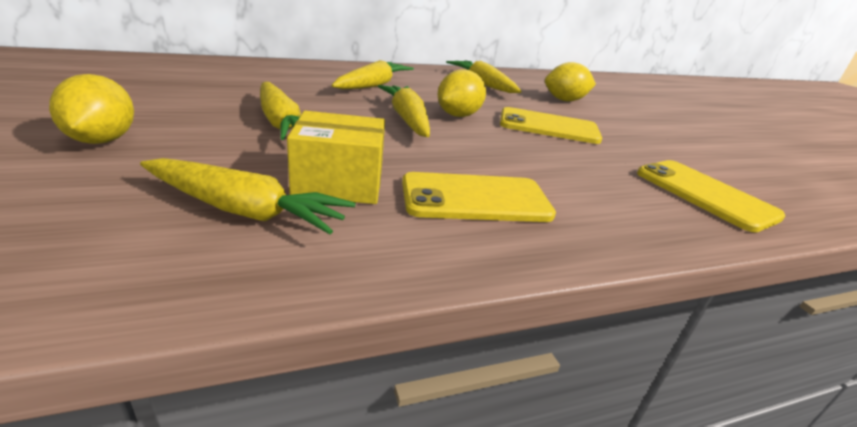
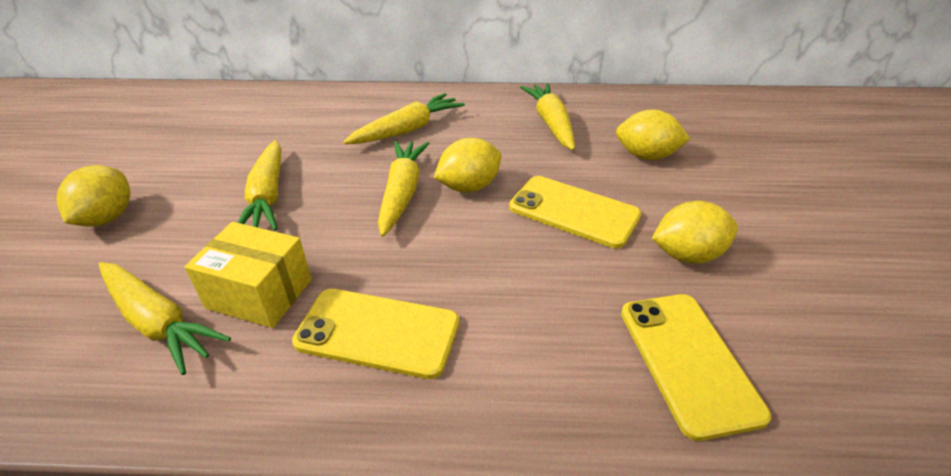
camera: 25 degrees right, 10 degrees up
none -> yellow lemon [652,201,738,264]

